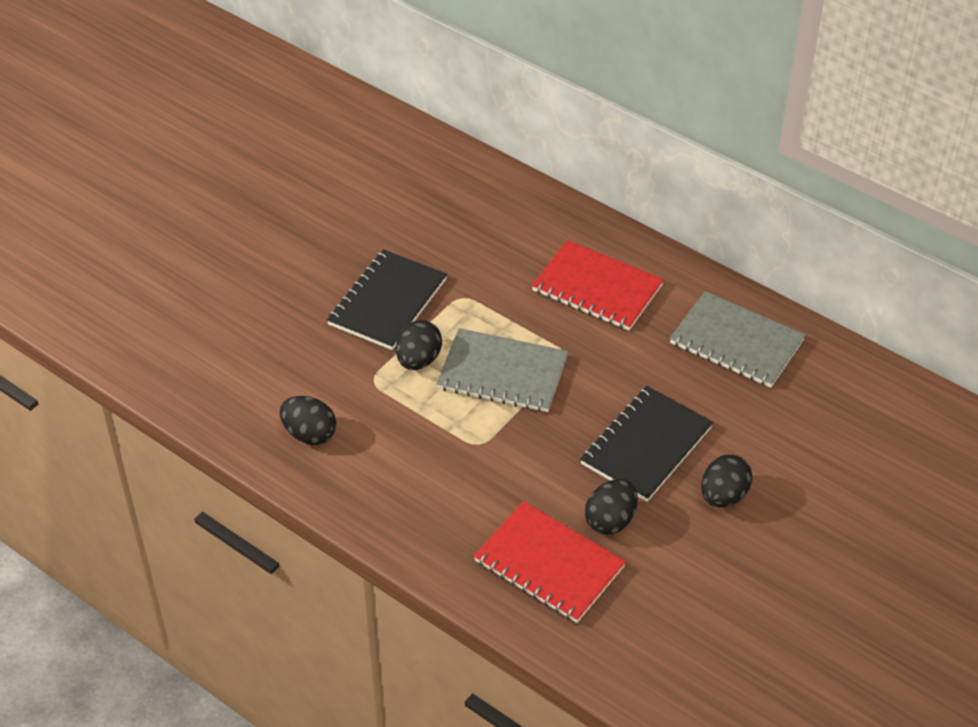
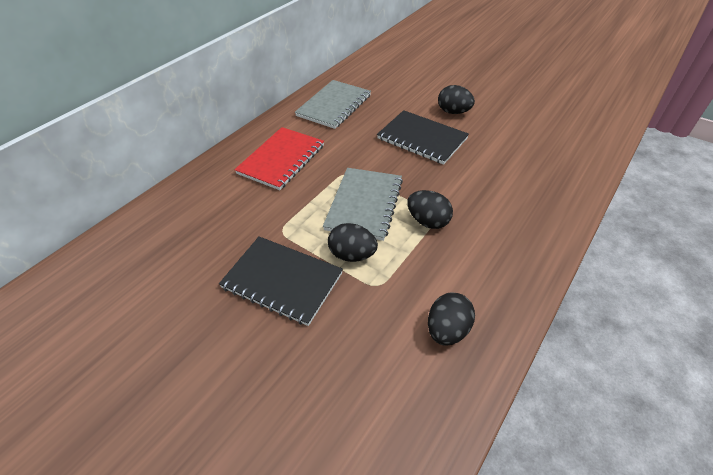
camera: 90 degrees left, 0 degrees up
red notebook [474,501,626,623] -> none
black egg [585,479,638,535] -> black egg moved to [407,190,453,229]

